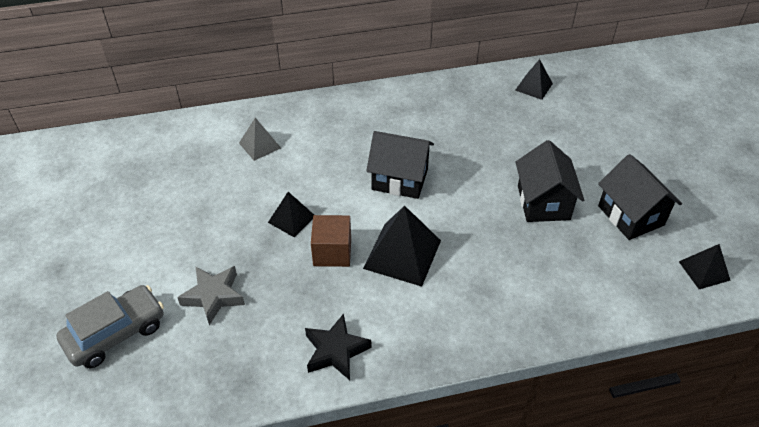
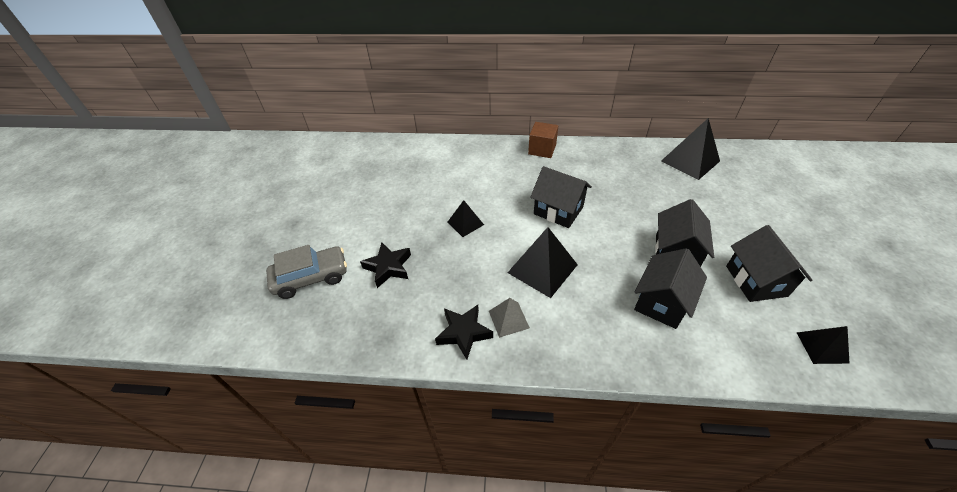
camera: 20 degrees right, 0 degrees up
grey star [177,266,245,325] -> black star [360,242,411,288]
grey pyramid [239,118,281,161] -> grey pyramid moved to [489,298,530,338]
brown cube [311,215,351,267] -> brown cube moved to [528,122,558,158]
black pyramid [515,59,553,100] -> black pyramid [661,118,720,180], size x1.73
none -> black house [634,248,707,329]

